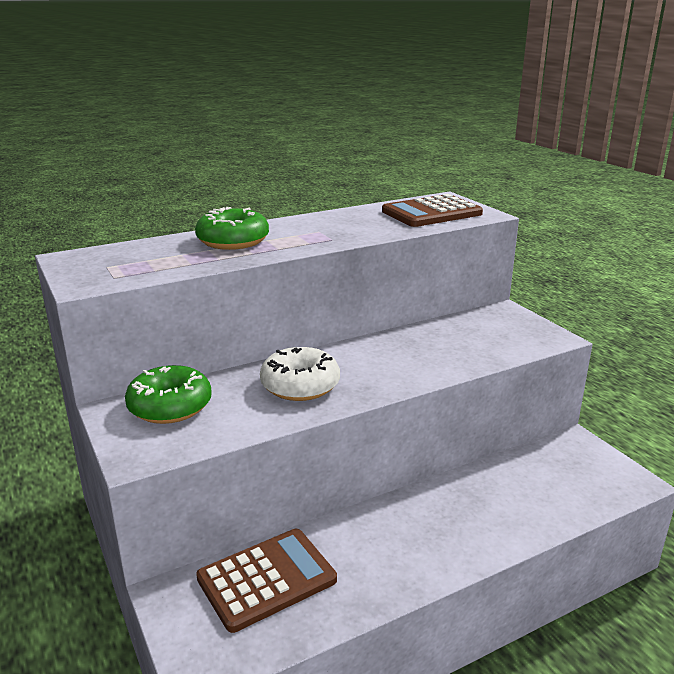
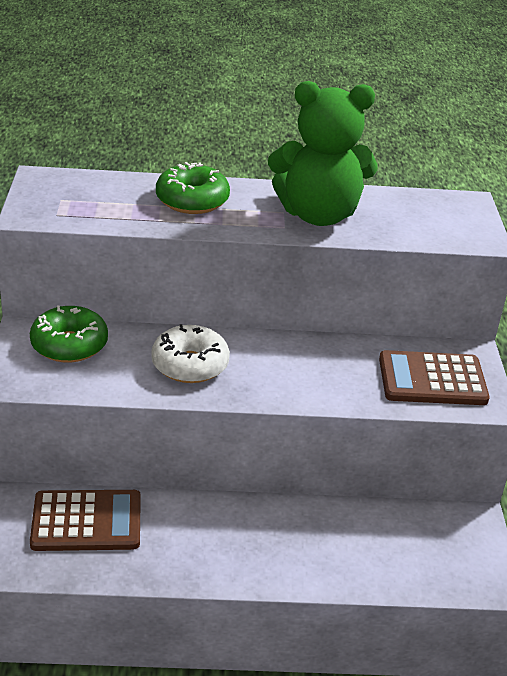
camera: 25 degrees right, 10 degrees up
brown calculator [382,194,483,227] -> brown calculator moved to [379,350,490,405]
none -> green teddy bear [268,81,377,226]

